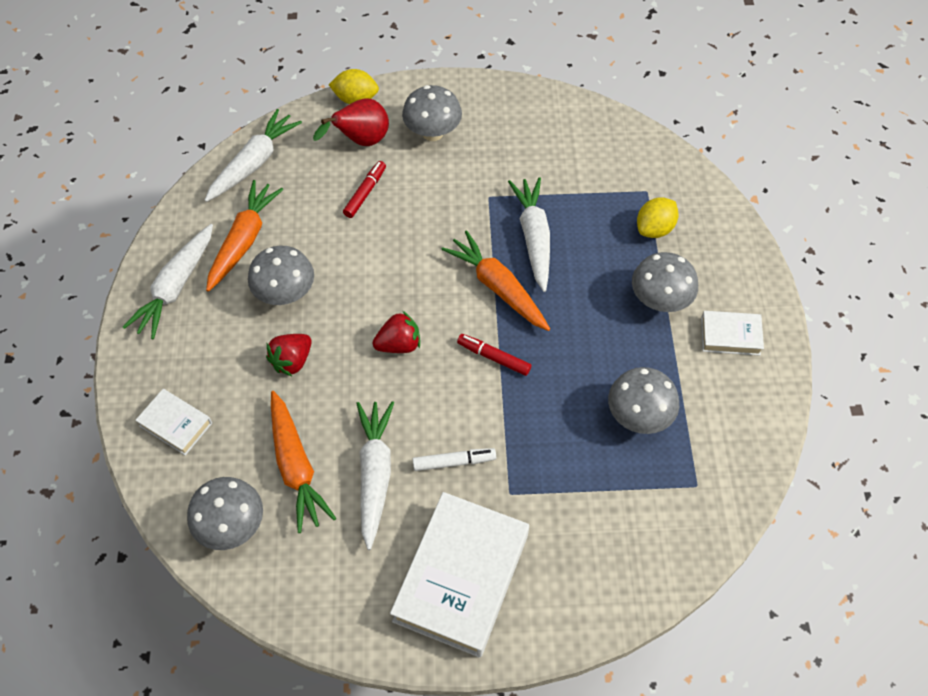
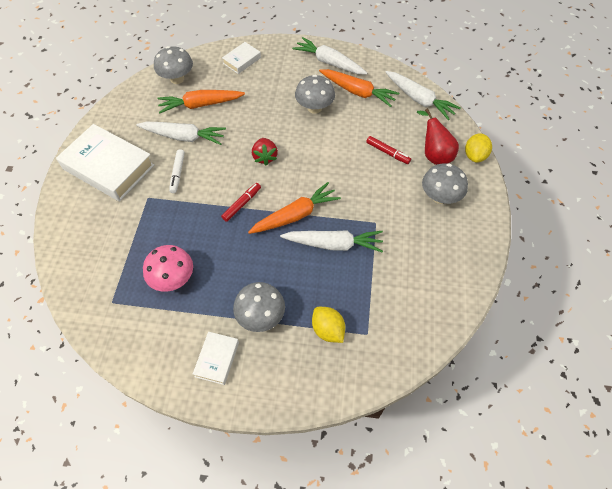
camera: 100 degrees right, 0 degrees up
red strawberry [266,334,312,376] -> none
grey mushroom [608,367,679,434] -> pink mushroom [143,245,193,292]

